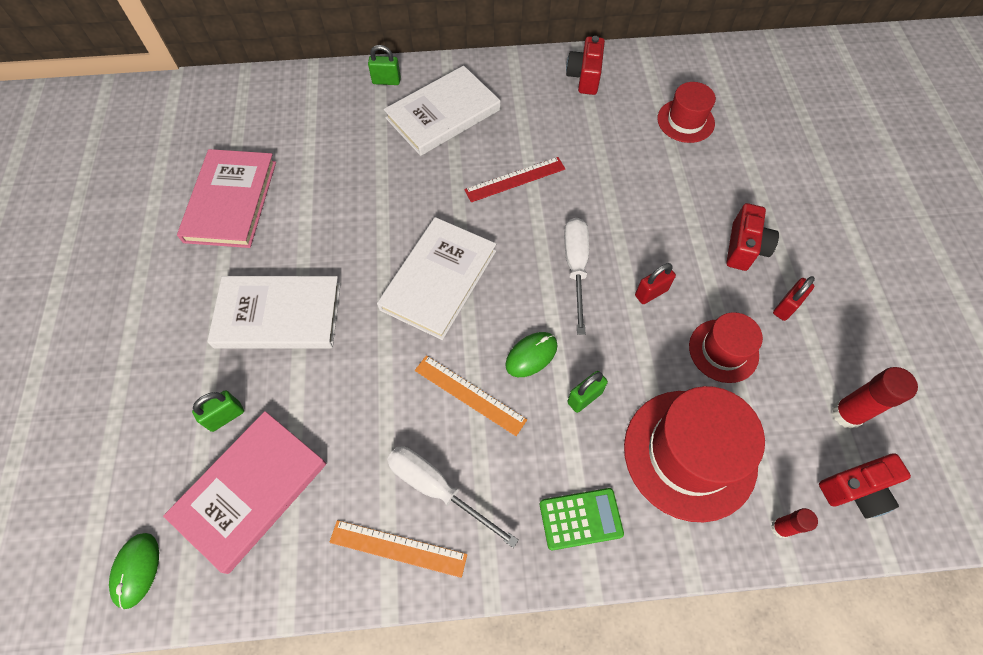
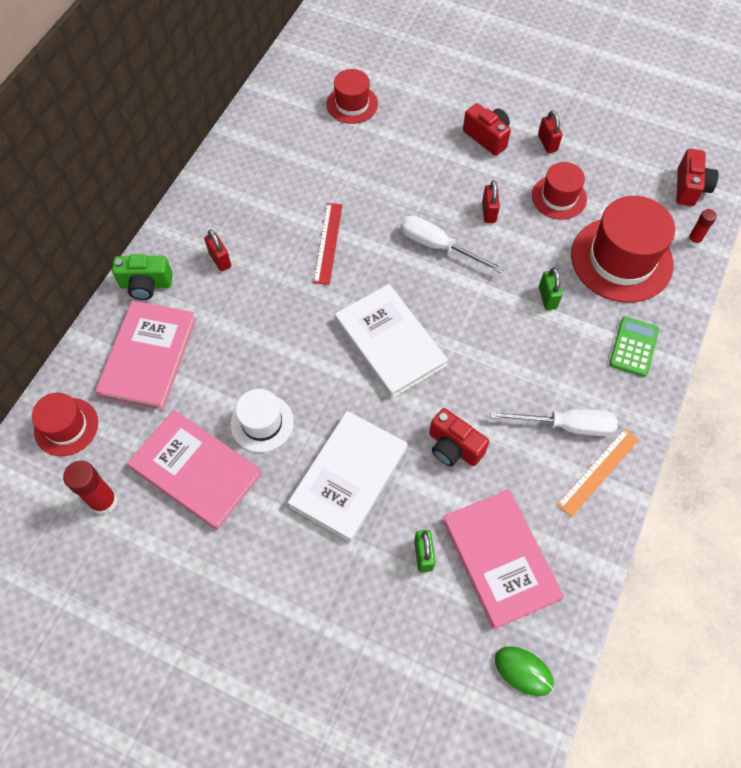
camera: 60 degrees left, 0 degrees up
green padlock [368,45,401,85] -> green camera [112,254,173,300]
white book [384,66,501,156] -> red padlock [204,229,231,271]
white screwdriver [387,446,519,548] -> white screwdriver turned 150 degrees counterclockwise [490,409,618,436]
orange ruler [415,355,527,436] -> none
green mouse [505,332,557,377] -> none
red camera [566,36,605,95] -> red camera moved to [429,408,489,466]
red glue stick [832,367,918,429] -> red glue stick moved to [63,461,118,515]
none -> red hat [32,393,98,456]
none -> pink book [95,300,196,410]
none -> white hat [230,389,294,452]

